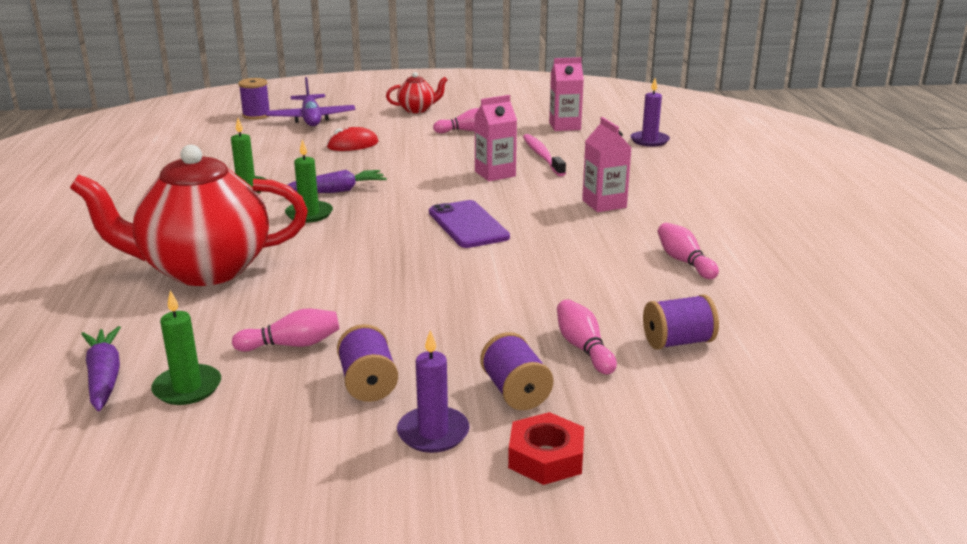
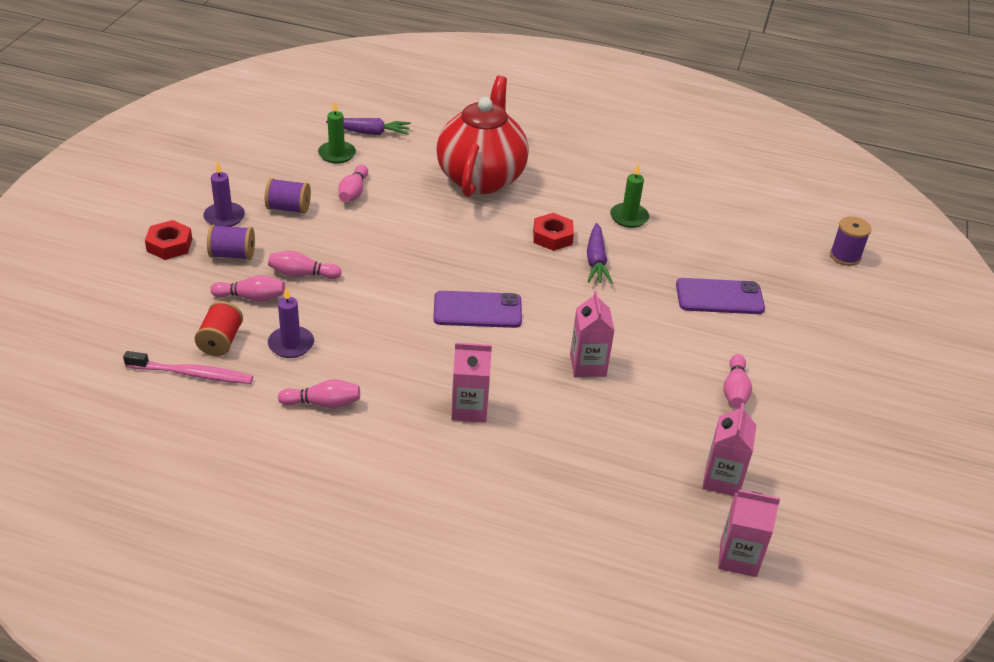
camera: 110 degrees right, 15 degrees up
purple plane [266,77,355,126] -> none
green candle [285,139,333,223] -> red nut [533,213,574,251]
red mouse [327,127,378,151] -> purple phone [676,278,765,314]
red teapot [386,72,448,113] -> none
pink toothbrush [523,134,566,176] -> pink toothbrush moved to [123,351,253,384]
purple candle [630,78,670,147] -> purple candle moved to [268,287,314,358]
purple spool [643,294,719,350] -> red spool [194,301,243,356]
none -> pink bowling pin [268,251,342,279]
none -> pink carton [718,490,780,577]

